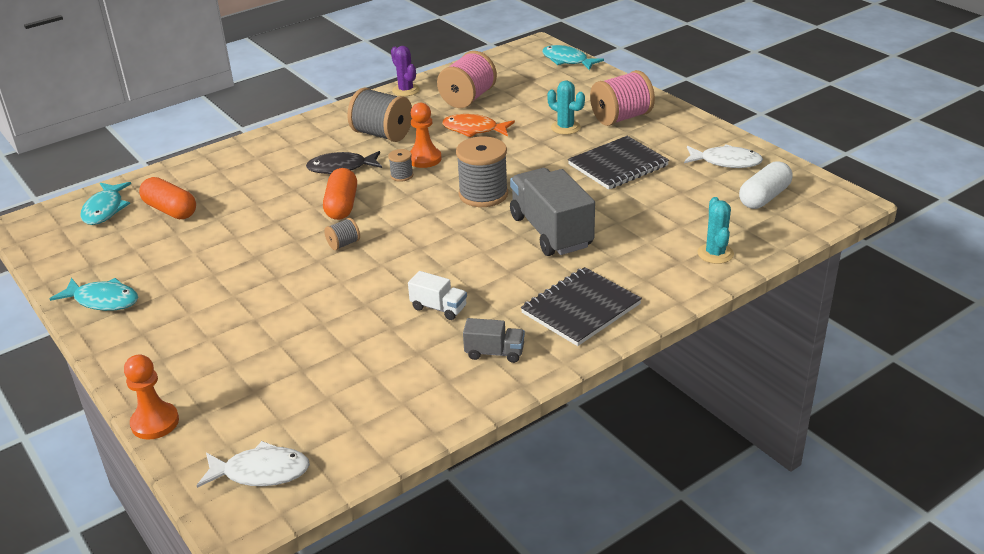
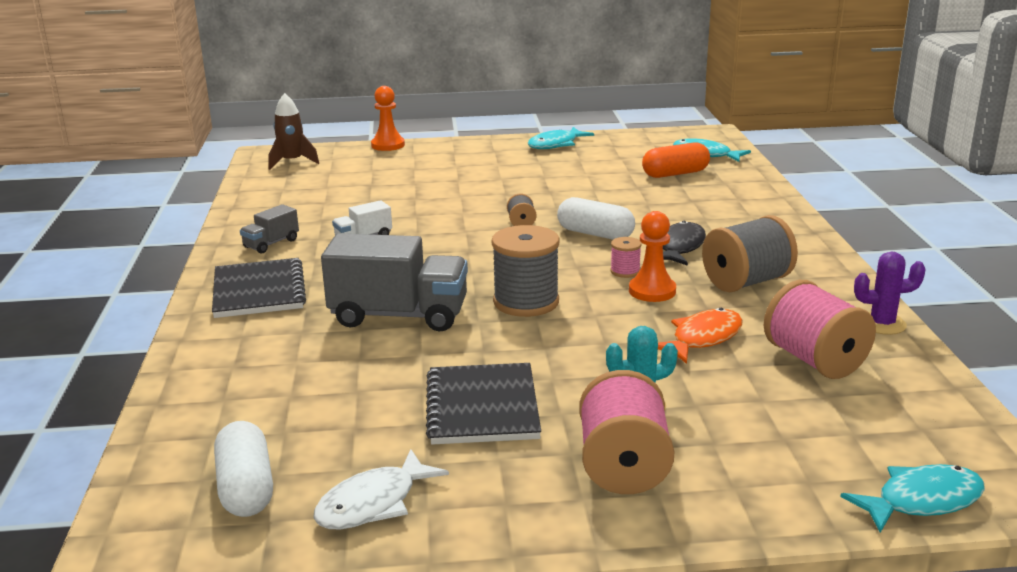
camera: 120 degrees right, 10 degrees down
white fish [197,441,310,488] -> brown rocket [268,93,319,170]
orange capsule [323,168,357,220] -> white capsule [557,197,635,240]
grey spool [388,149,413,182] -> pink spool [610,237,641,278]
turquoise cactus [697,197,734,264] -> none

